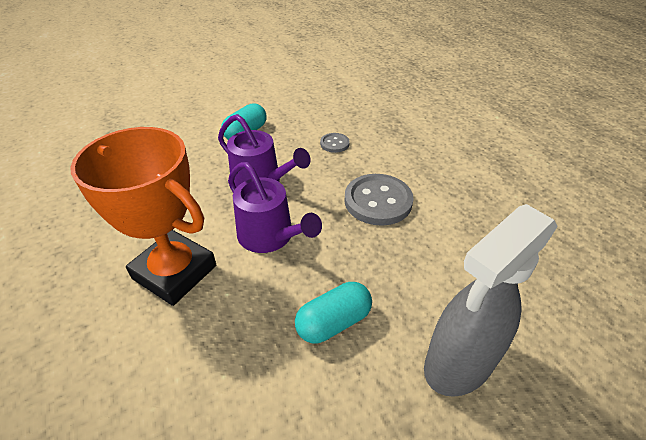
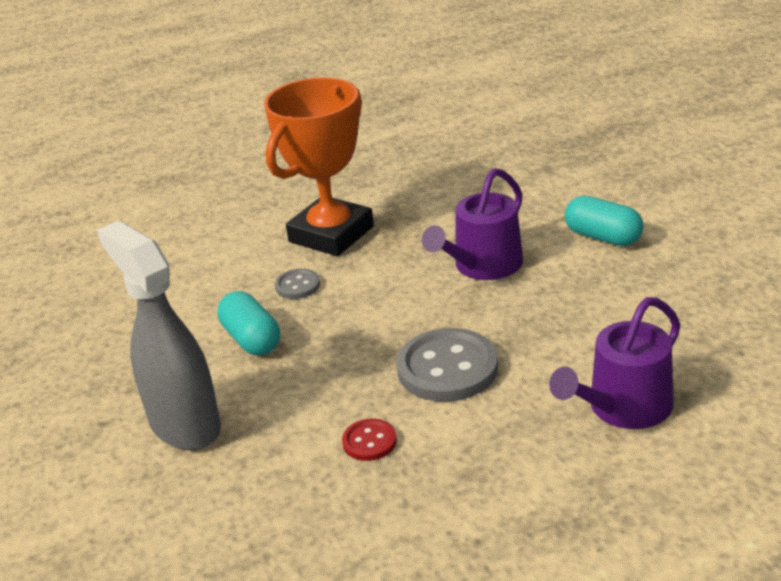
camera: 95 degrees right, 10 degrees down
purple watering can [228,162,322,253] -> purple watering can moved to [549,297,680,429]
grey button [320,133,350,153] -> grey button moved to [275,269,320,299]
none -> red button [342,418,397,461]

